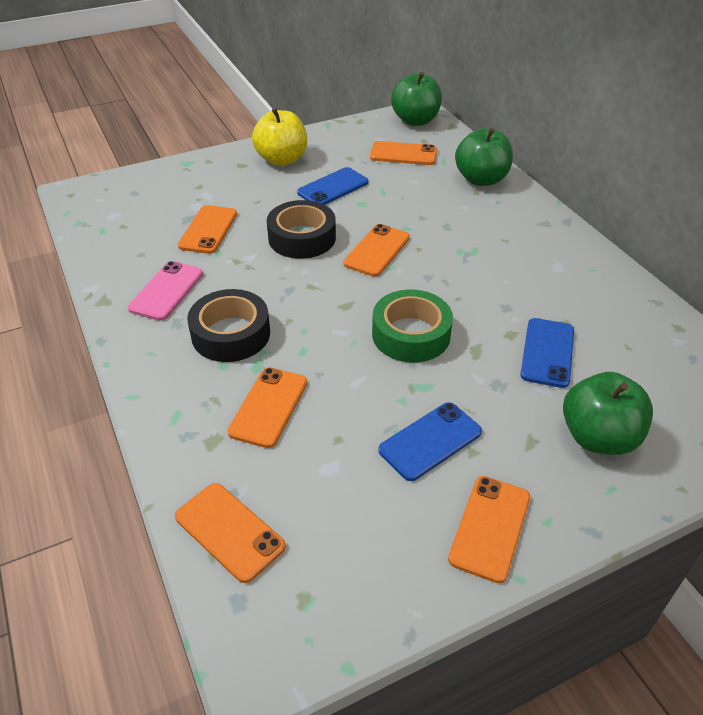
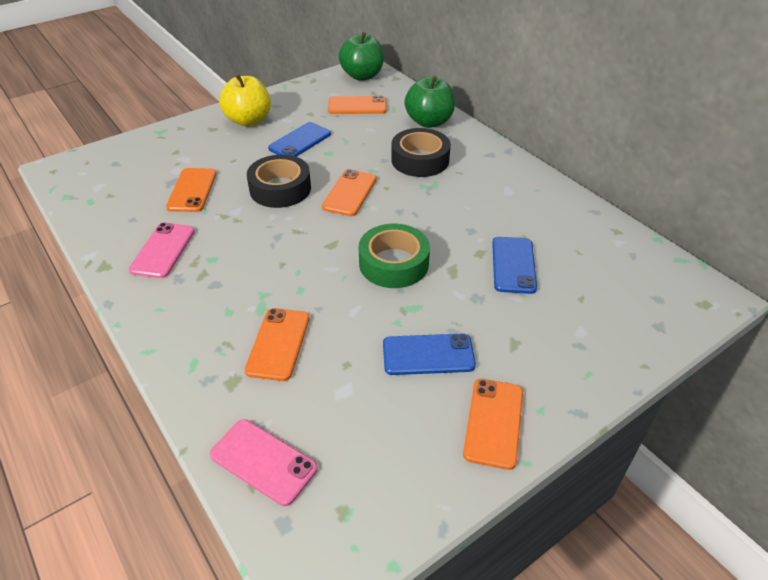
camera: 10 degrees left, 0 degrees up
orange phone [175,483,286,583] -> pink phone [210,419,318,506]
black tape [187,289,270,362] -> black tape moved to [391,128,451,177]
blue phone [378,402,482,481] -> blue phone turned 45 degrees clockwise [383,334,476,375]
green apple [563,372,653,455] -> none

